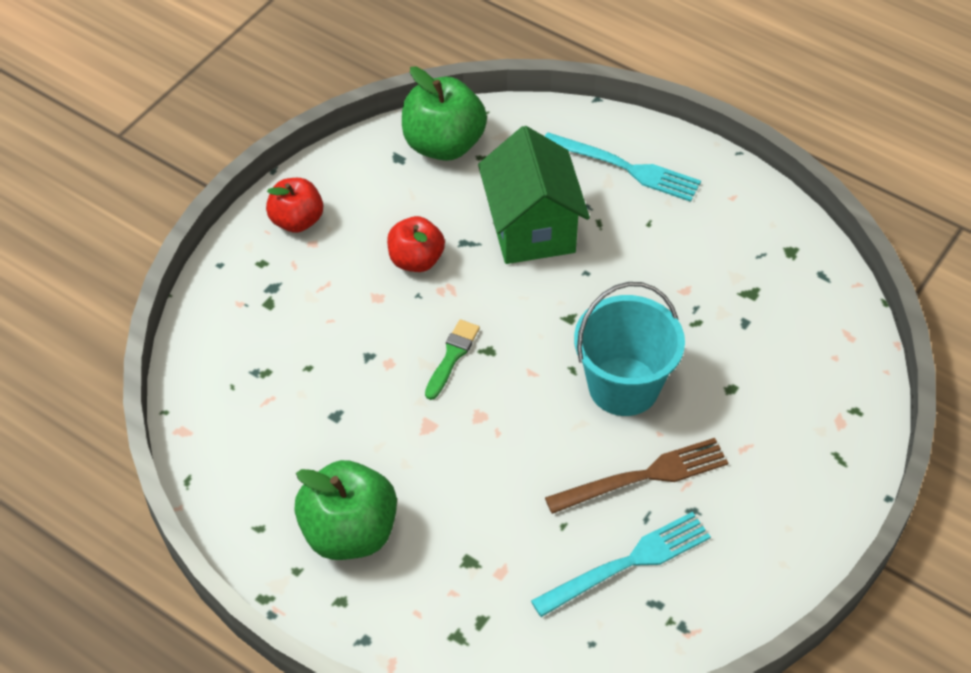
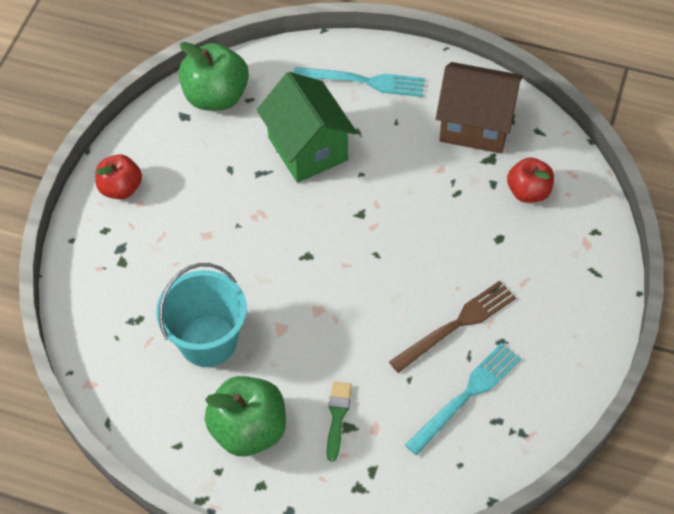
camera: 15 degrees left, 5 degrees up
red apple [387,216,445,272] -> red apple moved to [507,157,554,203]
green brush [425,319,480,400] -> green brush moved to [326,382,352,461]
turquoise bucket [574,282,685,416] -> turquoise bucket moved to [156,263,247,367]
none -> brown house [436,62,523,154]

